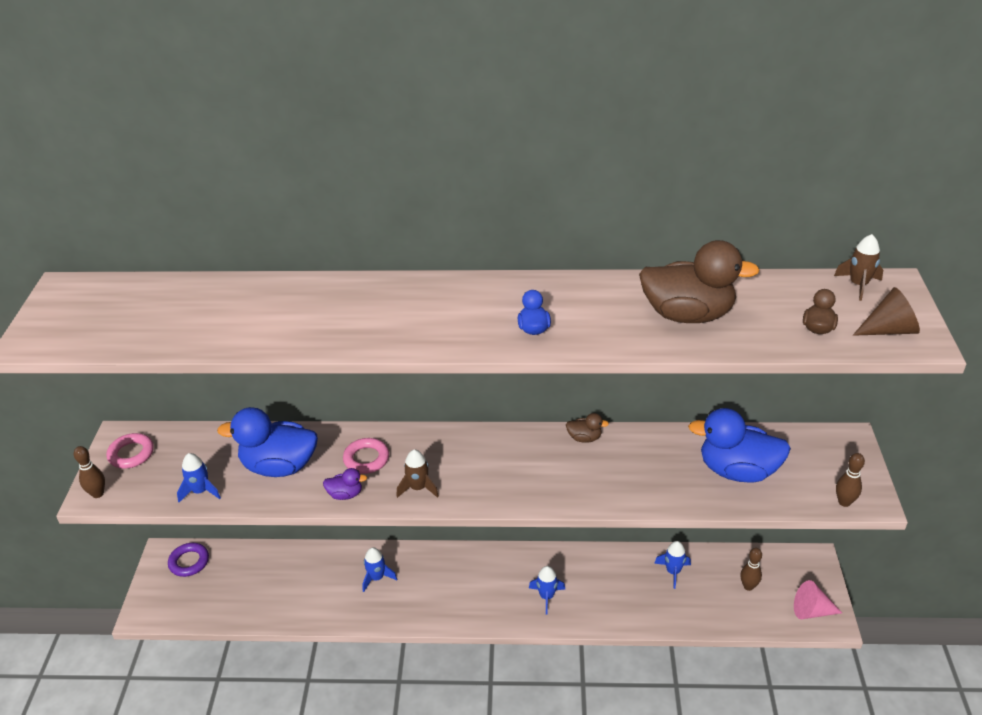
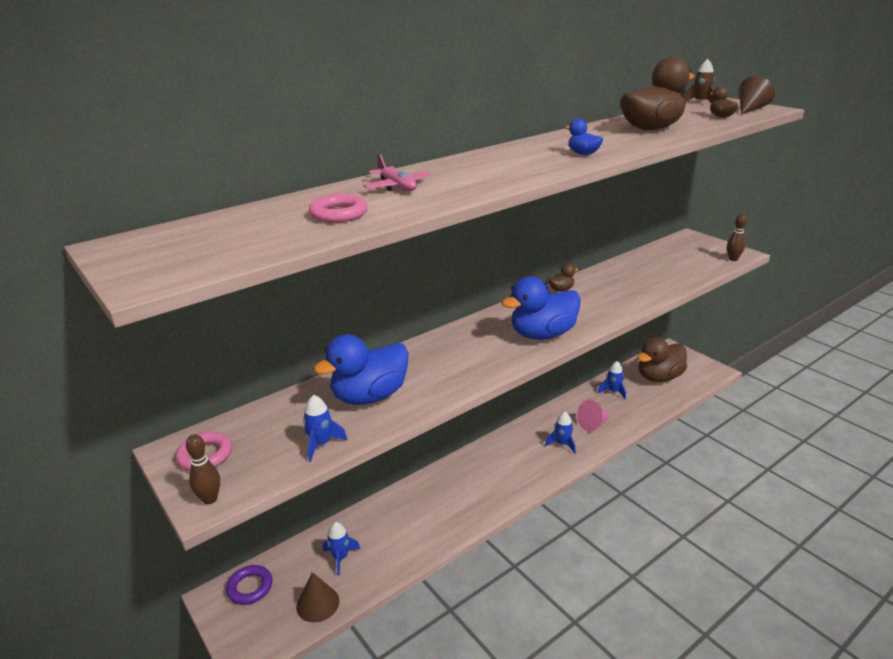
camera: 40 degrees left, 10 degrees down
purple duck [323,468,367,500] -> none
pink ring [343,438,389,474] -> pink ring moved to [309,194,368,223]
blue rocket [362,547,397,592] -> blue rocket moved to [323,522,360,575]
brown rocket [396,450,439,498] -> none
blue duck [688,408,791,483] -> blue duck moved to [501,277,581,340]
brown bowling pin [740,548,762,591] -> brown duck [637,337,687,382]
pink cone [794,580,842,619] -> pink cone moved to [577,399,611,432]
none -> brown cone [296,572,339,623]
none -> pink plane [363,154,431,191]

